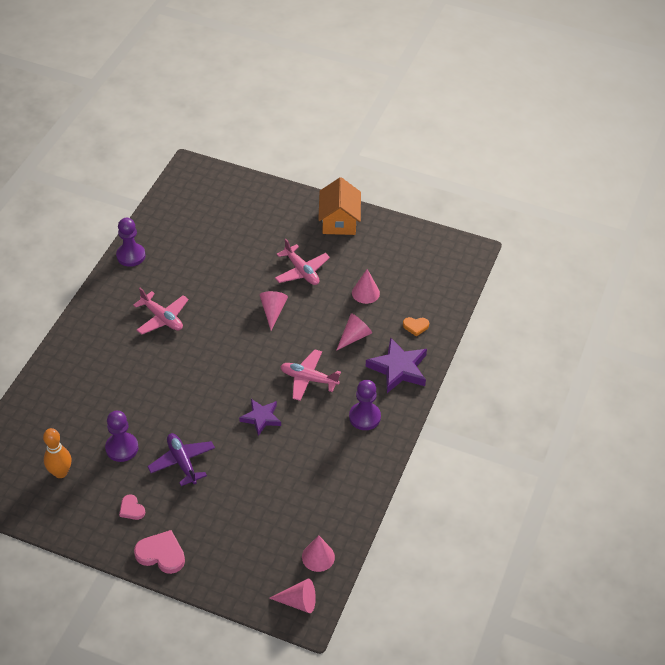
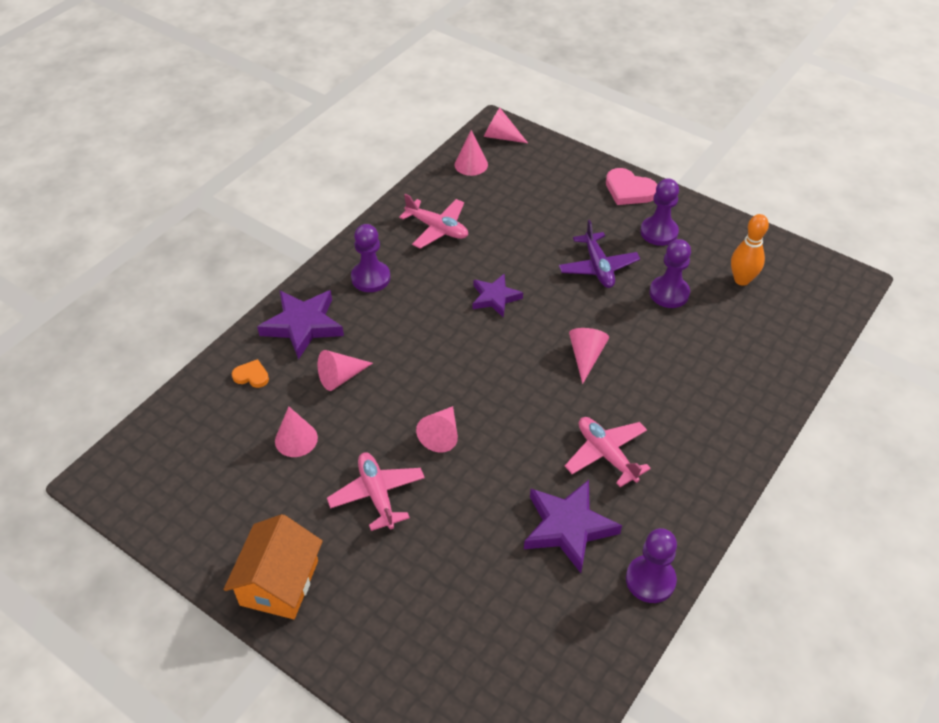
camera: 165 degrees left, 0 degrees up
pink heart [119,494,145,520] -> purple pawn [640,178,679,246]
pink plane [280,350,341,401] -> pink plane moved to [399,194,468,249]
none -> purple star [524,480,622,573]
none -> pink cone [569,328,609,384]

